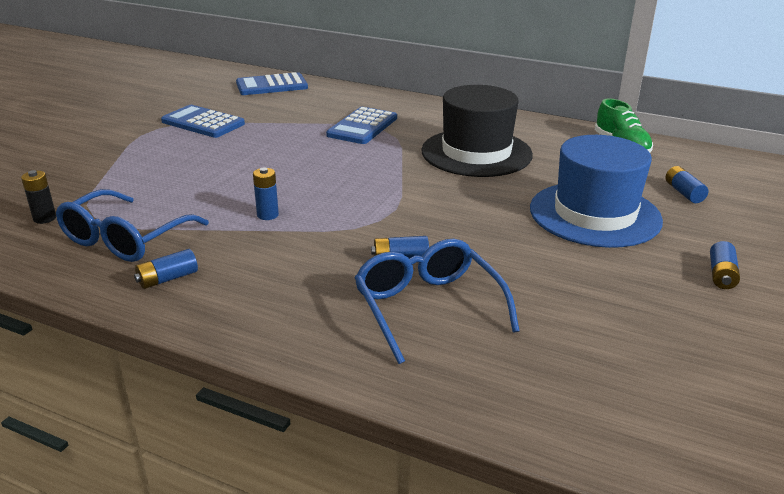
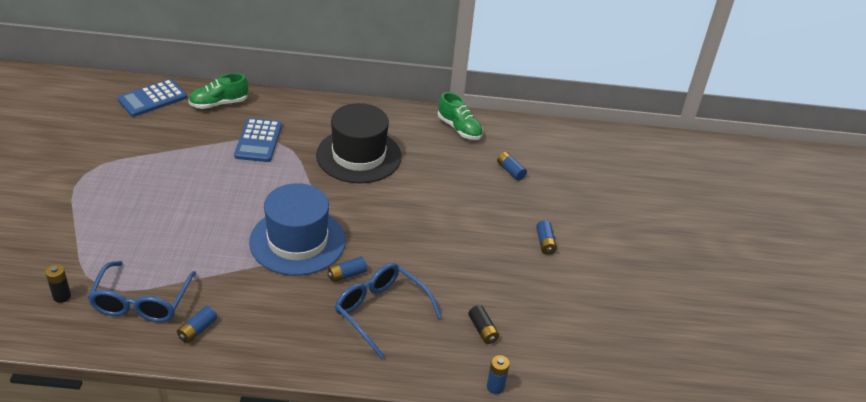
camera: 25 degrees left, 10 degrees up
blue calculator [161,105,245,138] -> none
blue battery [253,167,279,220] -> blue battery moved to [487,355,510,394]
blue hat [530,135,663,248] -> blue hat moved to [249,183,346,276]
none -> green shoe [188,73,248,109]
none -> black battery [468,305,499,344]

